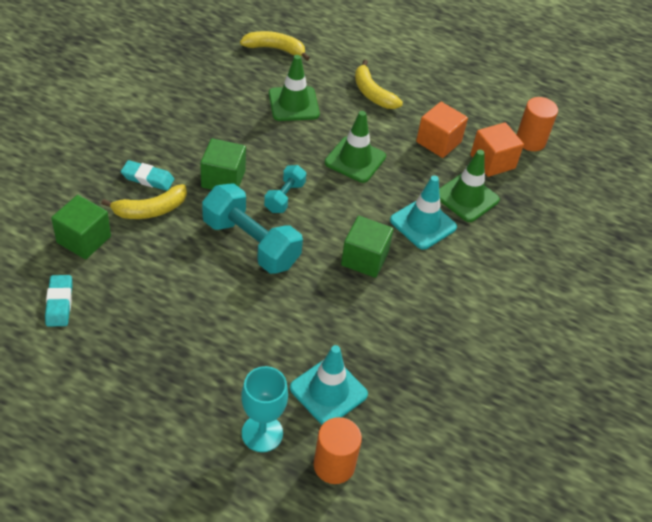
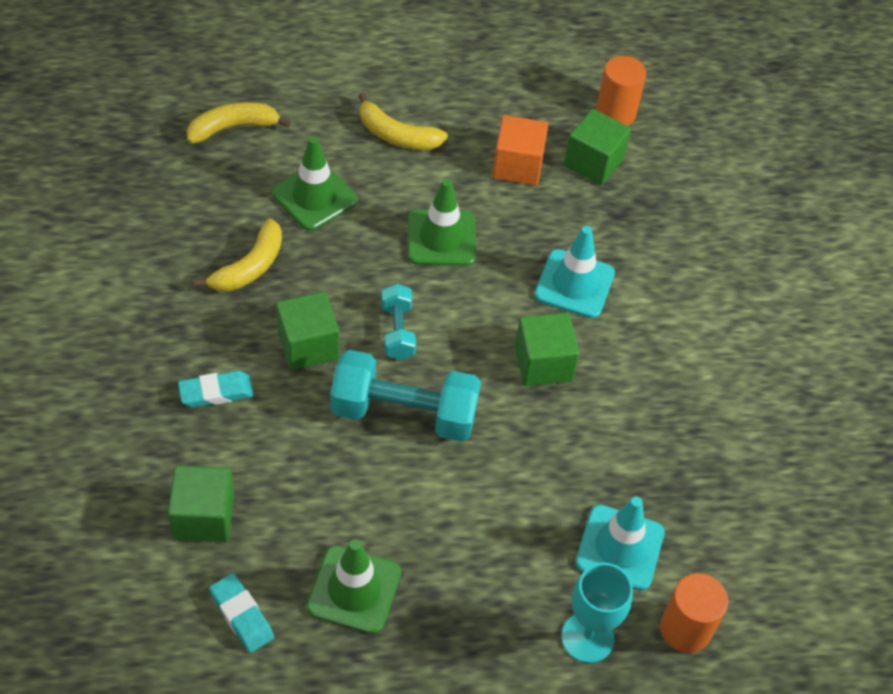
camera: 30 degrees left, 5 degrees up
yellow banana [101,184,187,219] -> yellow banana moved to [194,219,282,292]
green traffic cone [439,150,500,222] -> green traffic cone moved to [306,539,401,634]
orange cube [470,122,524,177] -> green cube [564,109,631,185]

